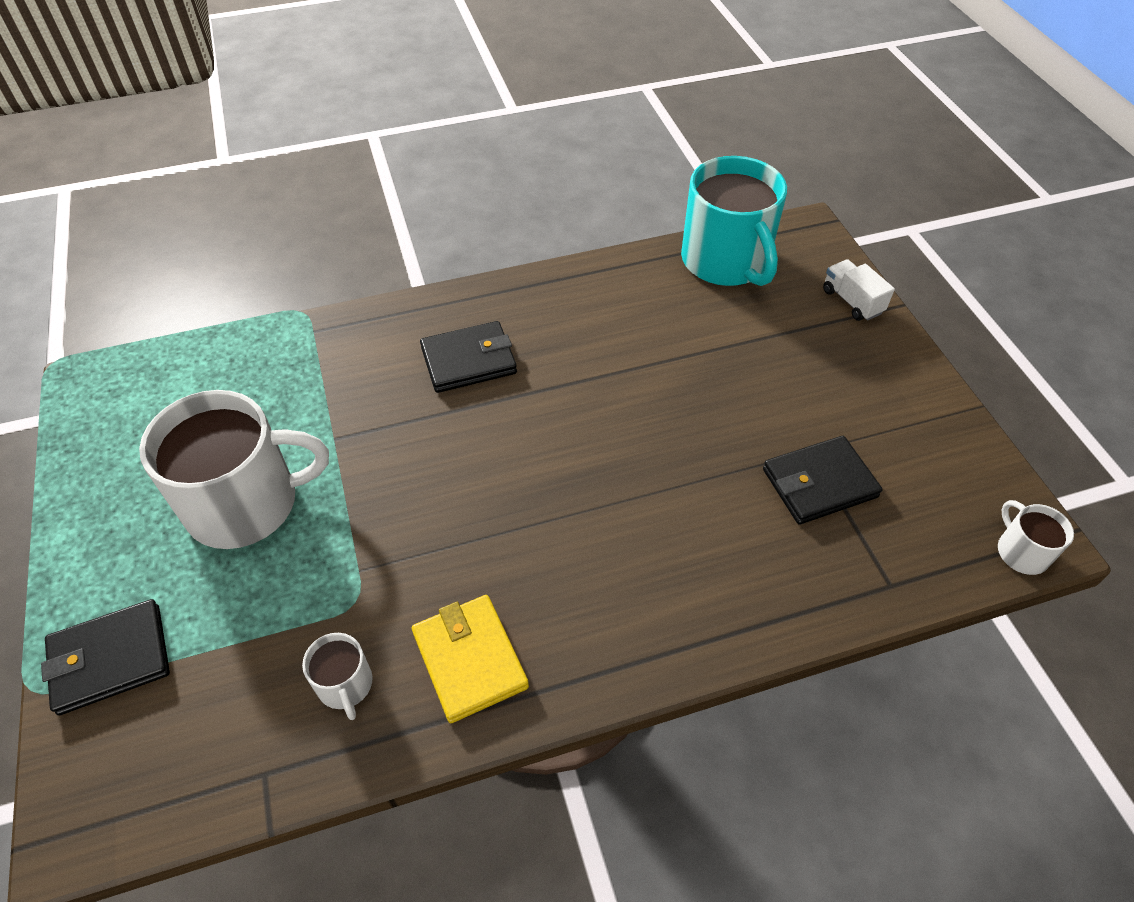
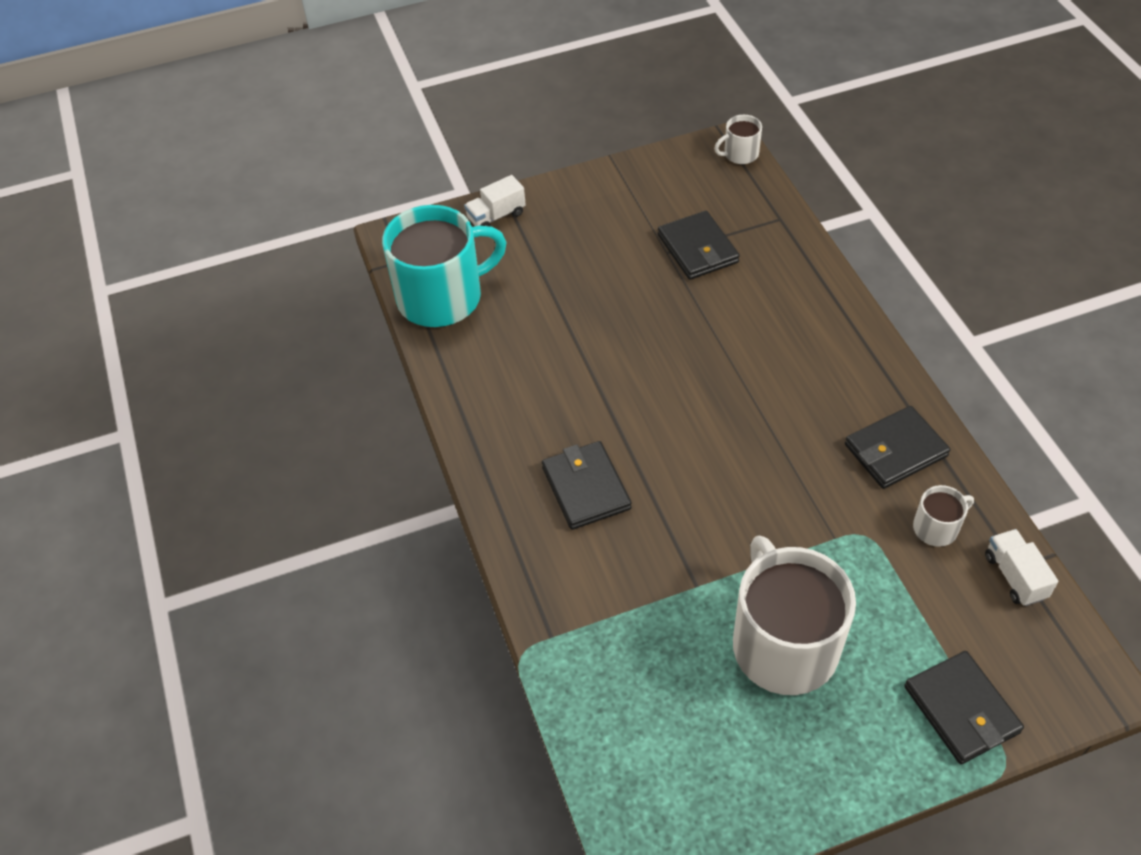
camera: 90 degrees left, 0 degrees up
yellow wallet [412,595,529,723] -> black wallet [845,406,951,489]
none -> white truck [985,529,1058,606]

